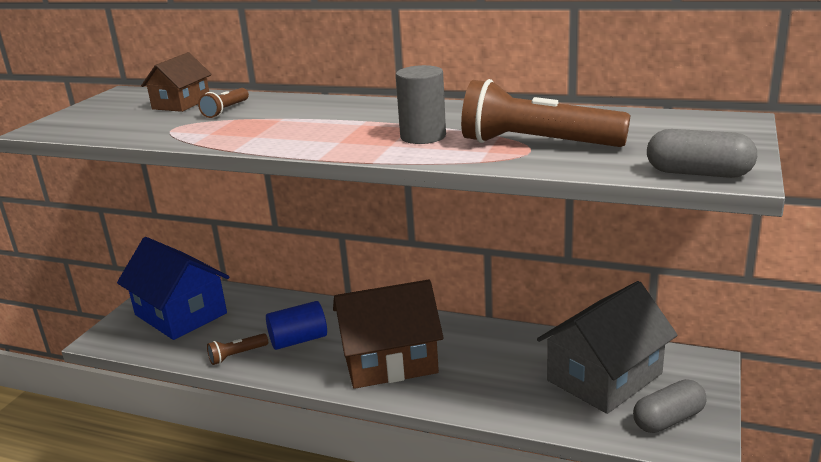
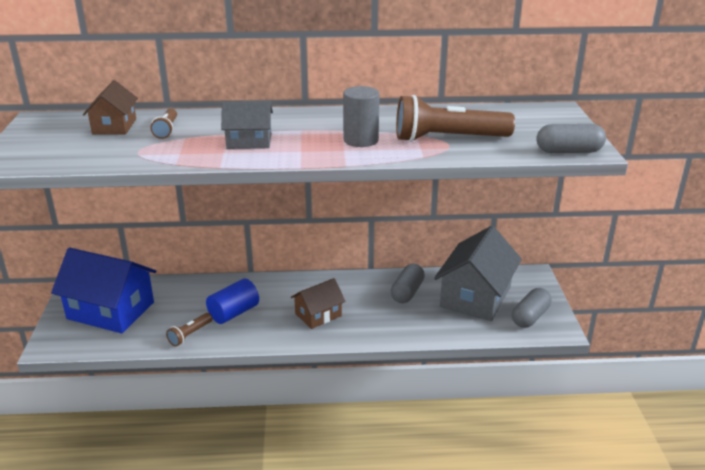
camera: 25 degrees left, 5 degrees up
brown house [333,279,444,389] -> brown house [291,278,346,329], size x0.55
none -> grey house [221,101,273,149]
none -> grey capsule [391,263,425,303]

